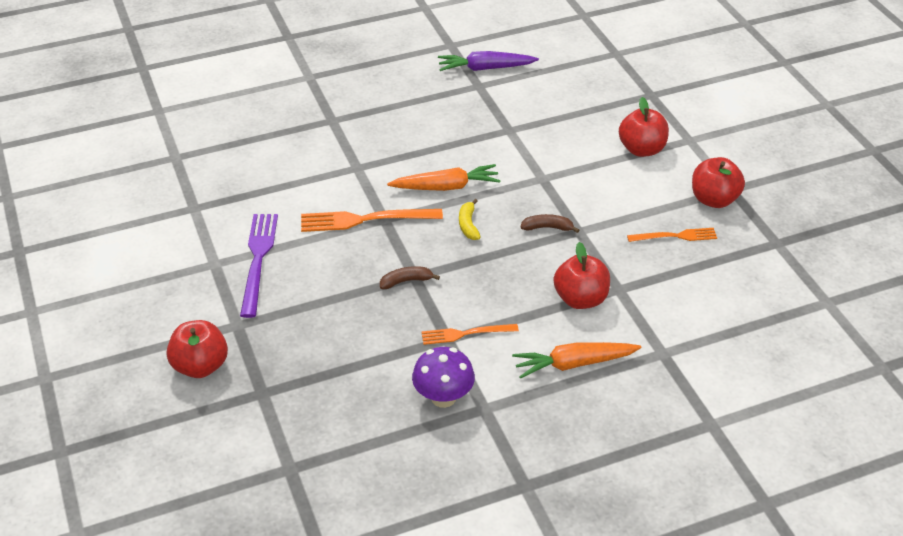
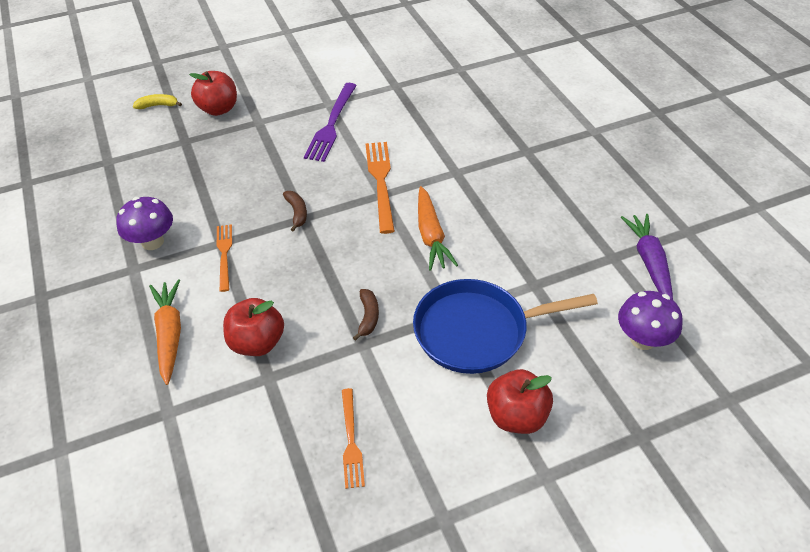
camera: 90 degrees right, 5 degrees up
purple fork [240,214,278,318] -> purple fork turned 105 degrees clockwise [304,83,357,162]
yellow banana [459,199,481,240] -> yellow banana moved to [133,94,182,109]
red apple [692,157,745,208] -> none
none -> blue pan [413,279,598,374]
none -> purple mushroom [618,291,683,350]

